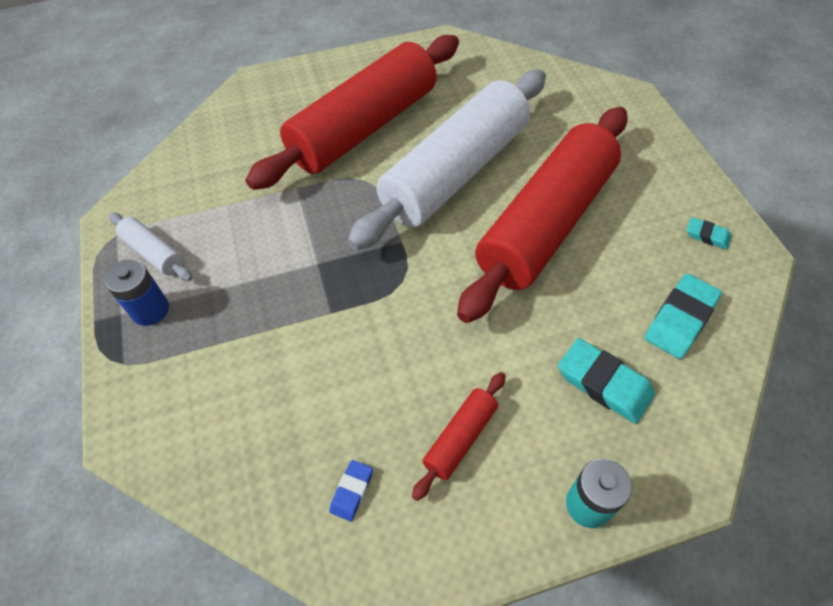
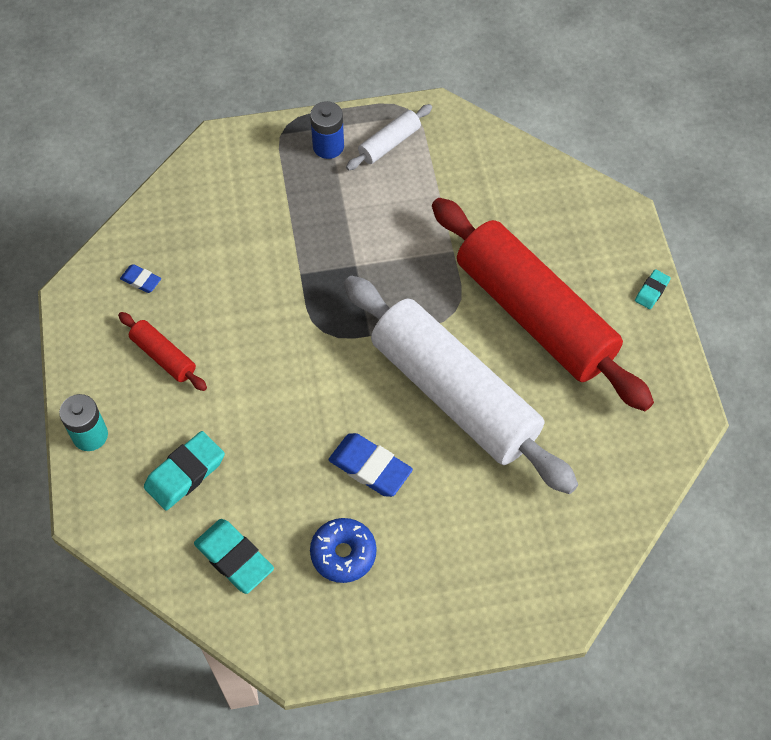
camera: 95 degrees right, 5 degrees up
red rolling pin [457,107,628,323] -> blue eraser [328,433,413,497]
turquoise eraser [687,217,731,249] -> turquoise eraser moved to [635,269,671,309]
none -> blue donut [310,518,377,583]

